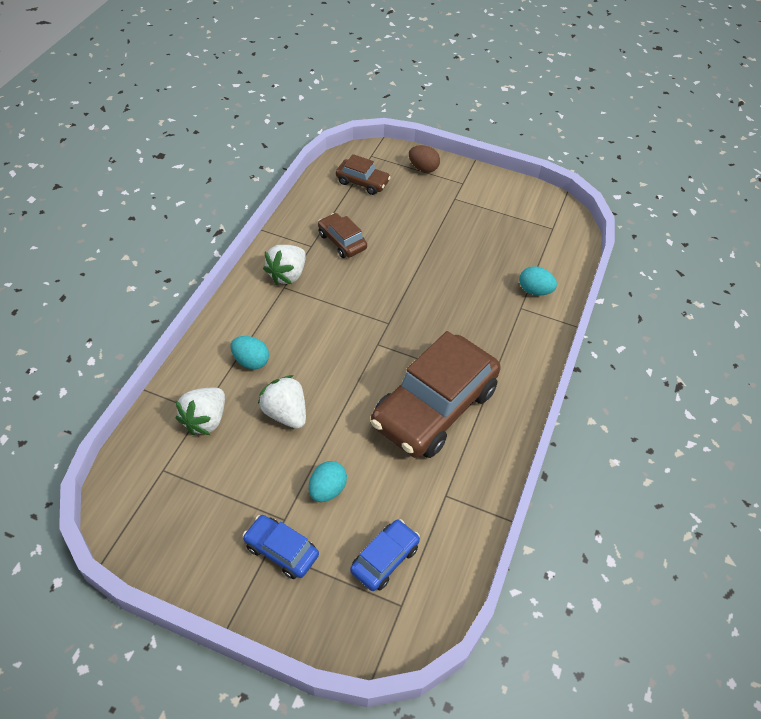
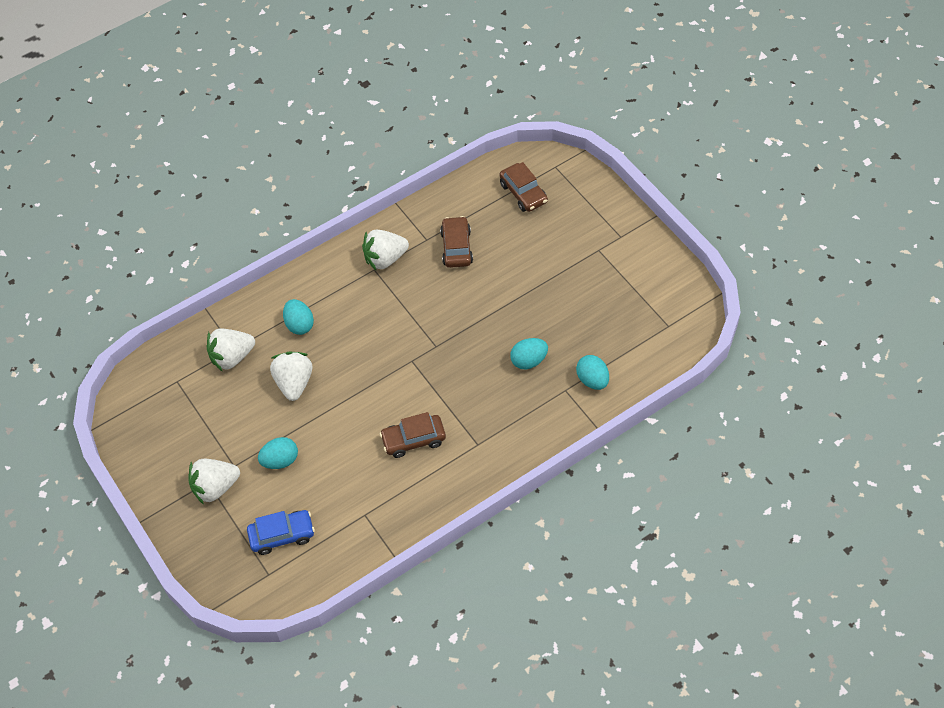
camera: 40 degrees right, 5 degrees up
blue car [243,515,319,579] -> white strawberry [188,459,240,505]
brown car [371,331,501,458] -> brown car [380,412,446,458], size x0.46
brown egg [409,145,440,173] -> none
none -> turquoise egg [510,338,548,369]

